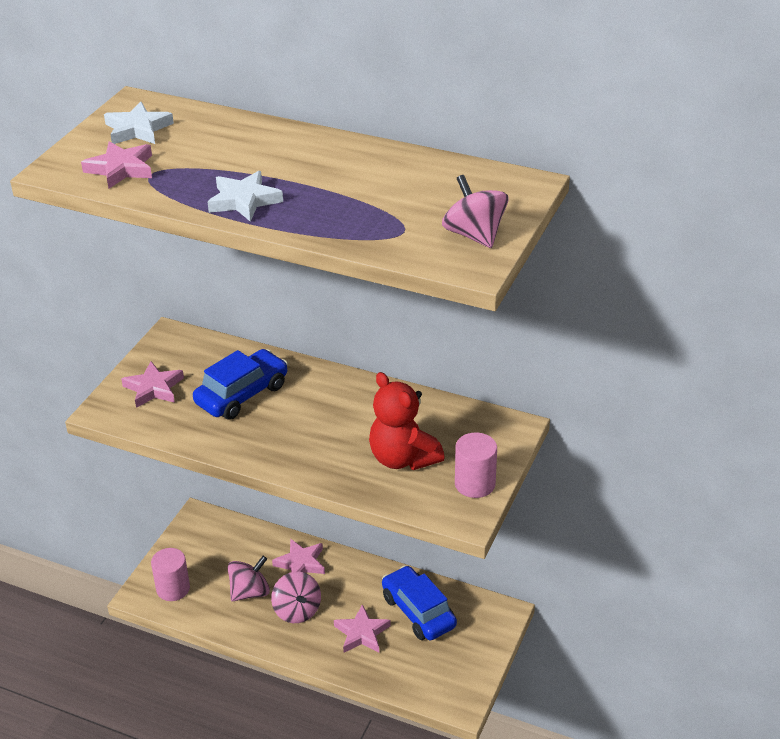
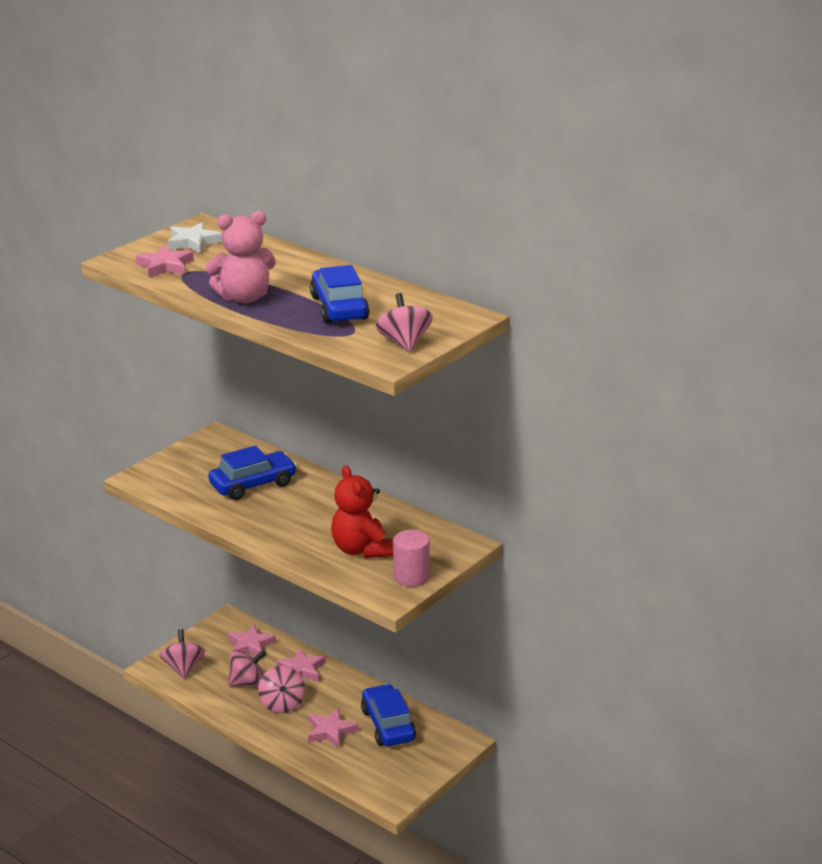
camera: 15 degrees right, 10 degrees down
pink star [121,362,184,408] -> pink star moved to [228,624,276,659]
pink cylinder [151,548,190,601] -> pink spinning top [159,629,205,679]
white star [208,171,283,222] -> pink teddy bear [206,211,276,304]
none -> blue car [310,265,370,323]

